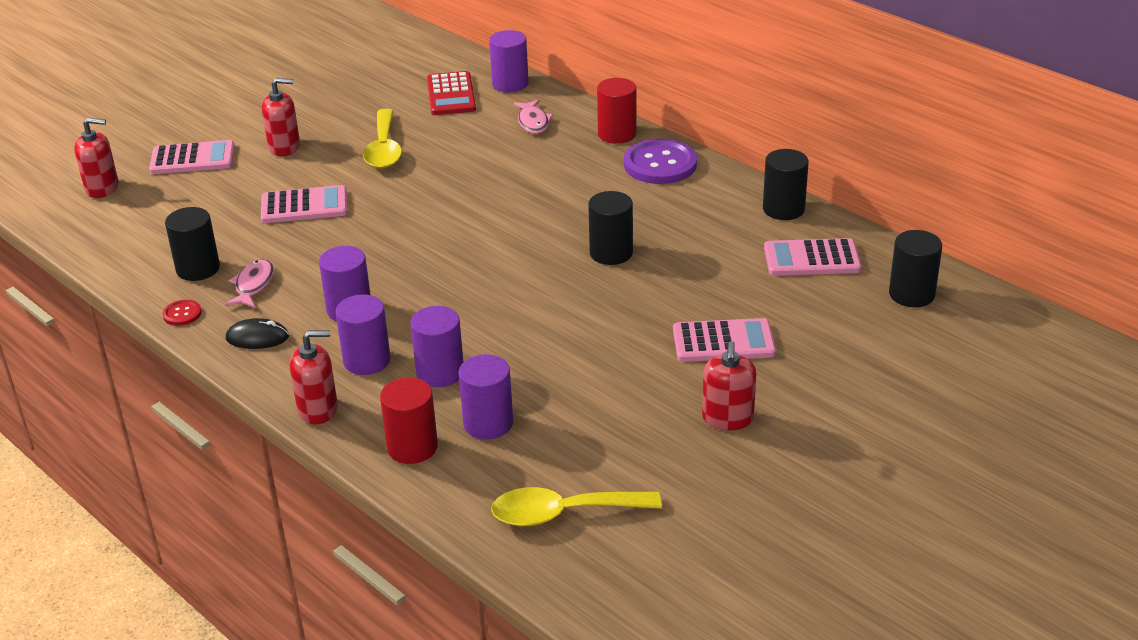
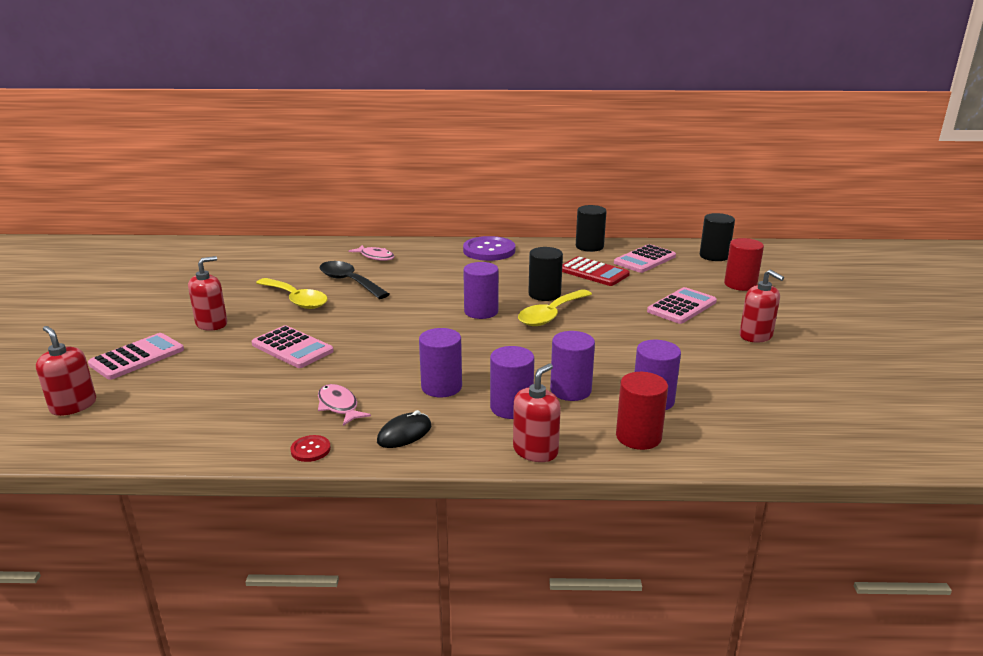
camera: 45 degrees left, 10 degrees down
red soap dispenser [74,118,119,198] -> red soap dispenser turned 90 degrees counterclockwise [36,326,96,416]
black cylinder [165,207,220,281] -> none
pink calculator [261,185,348,223] -> pink calculator turned 90 degrees clockwise [252,325,334,368]
red calculator [427,71,476,115] -> red calculator moved to [562,256,630,286]
purple cylinder [489,30,529,92] -> purple cylinder moved to [463,262,499,319]
yellow spoon [491,487,662,526] -> yellow spoon moved to [518,289,592,326]
red cylinder [597,78,637,144] -> red cylinder moved to [724,238,764,291]
none -> black spoon [320,261,390,299]

